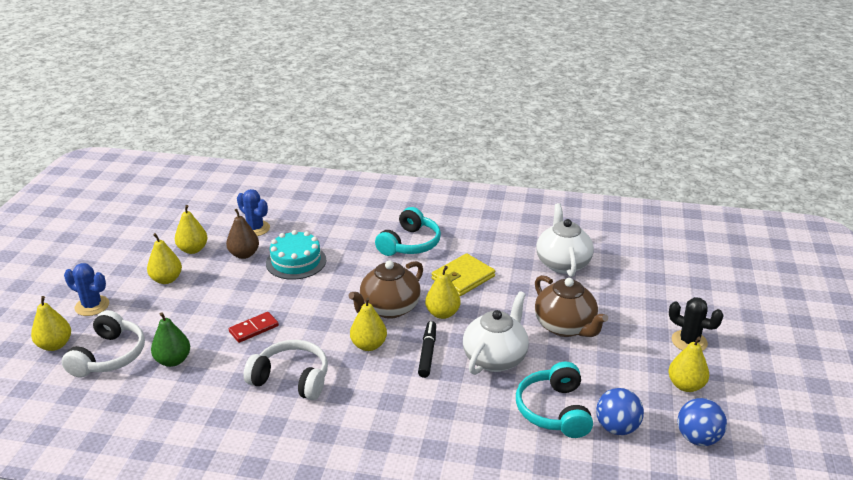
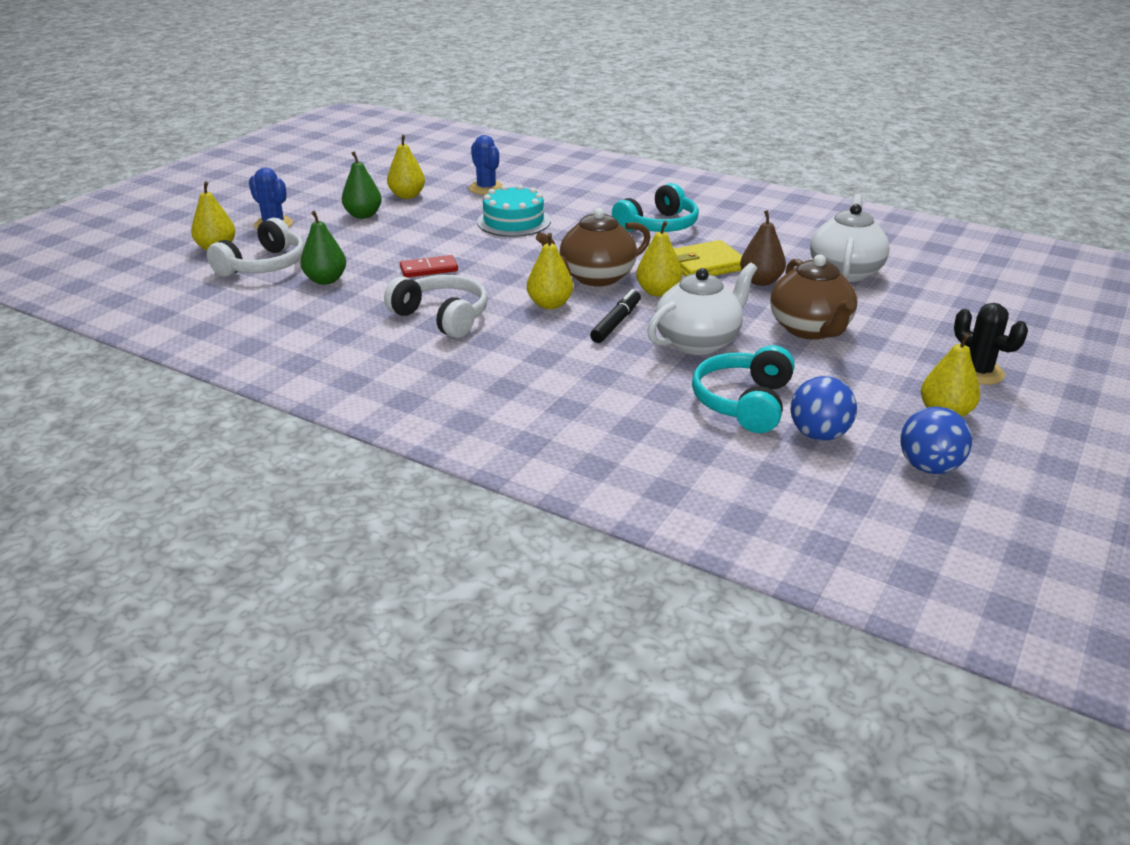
camera: 20 degrees right, 0 degrees up
yellow pear [147,233,182,284] -> green pear [342,151,382,219]
brown pear [226,209,259,259] -> brown pear moved to [740,210,786,286]

